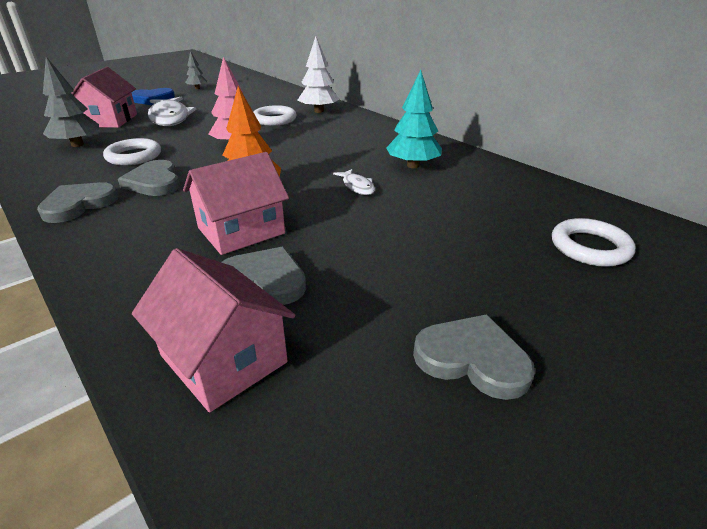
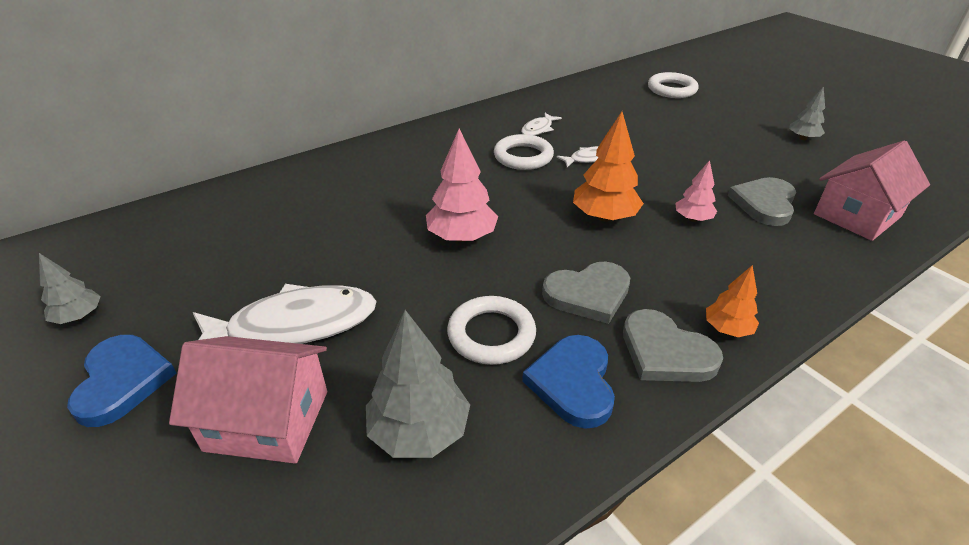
camera: 85 degrees left, 5 degrees up
pink house [183,152,289,255] -> pink tree [675,160,717,222]
white ring [253,105,297,126] -> white ring moved to [494,134,554,170]
white tree [298,36,340,113] -> none
turquoise tree [386,70,442,168] -> white fish [521,113,562,136]
grey heart [413,314,535,400] -> grey tree [789,86,825,140]
none -> blue heart [522,335,615,429]
none -> orange tree [706,265,759,337]

